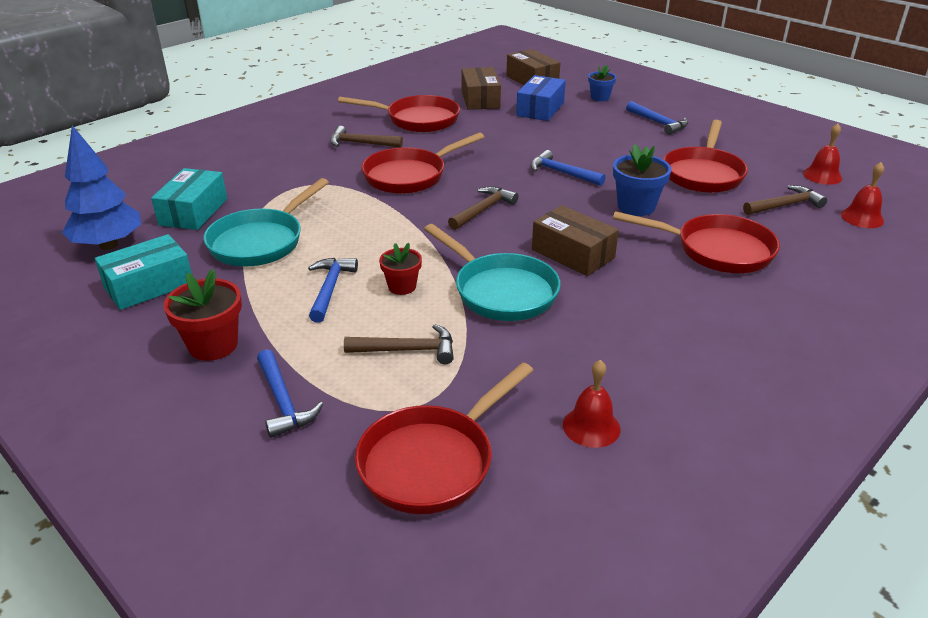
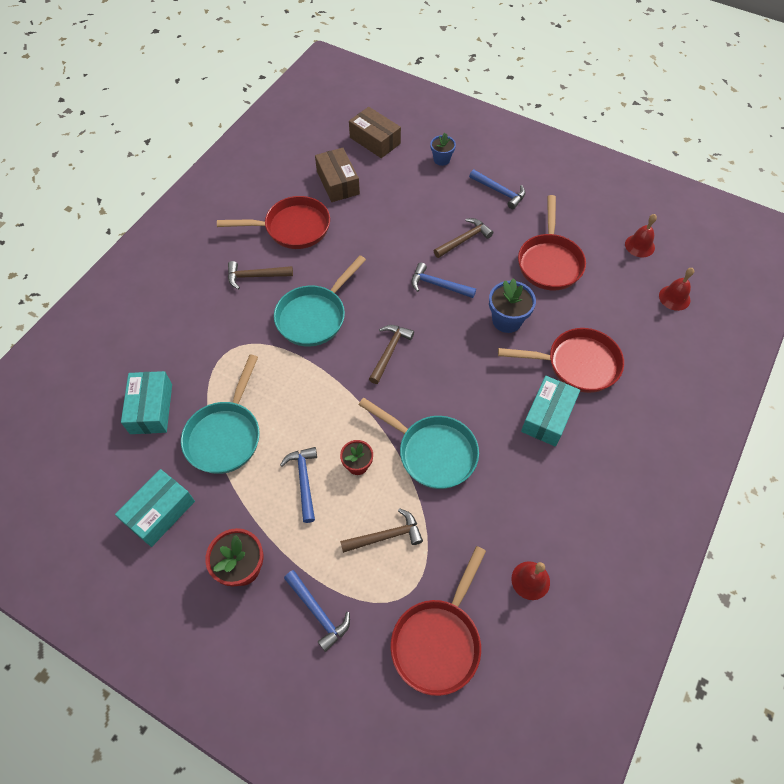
camera: 15 degrees left, 25 degrees up
blue tree [62,125,141,250] -> none
red pan [361,132,484,194] -> turquoise pan [274,255,366,347]
blue box [516,75,566,121] -> none
brown box [532,205,619,276] -> none
brown hammer [743,185,827,215] -> brown hammer moved to [434,218,493,258]
none -> turquoise box [521,376,580,446]

